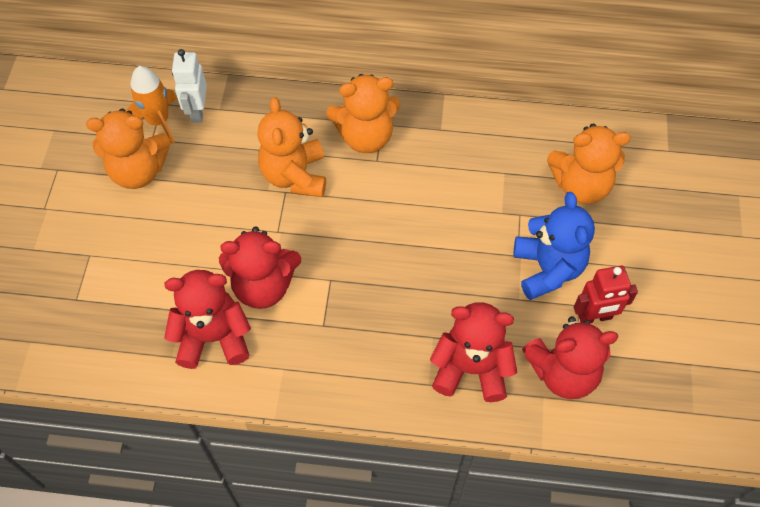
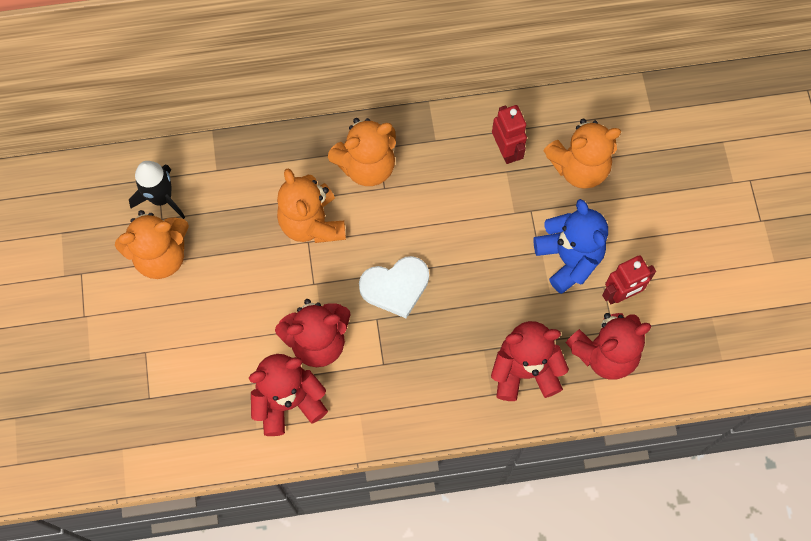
camera: 15 degrees left, 10 degrees up
orange rocket [126,66,177,144] -> black rocket [129,161,185,219]
white robot [172,49,207,123] -> none
none -> white heart [359,256,429,318]
none -> red robot [492,105,527,164]

